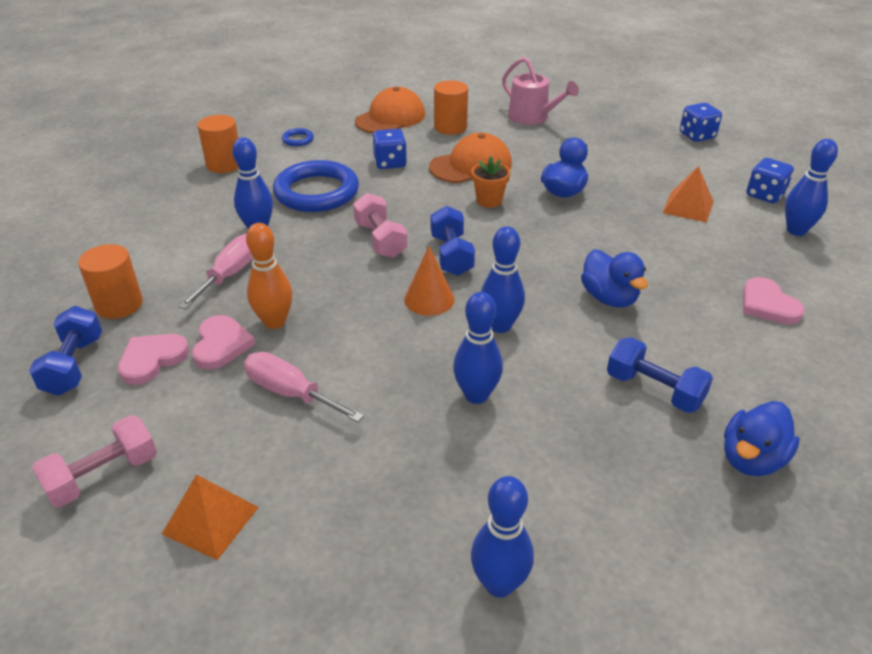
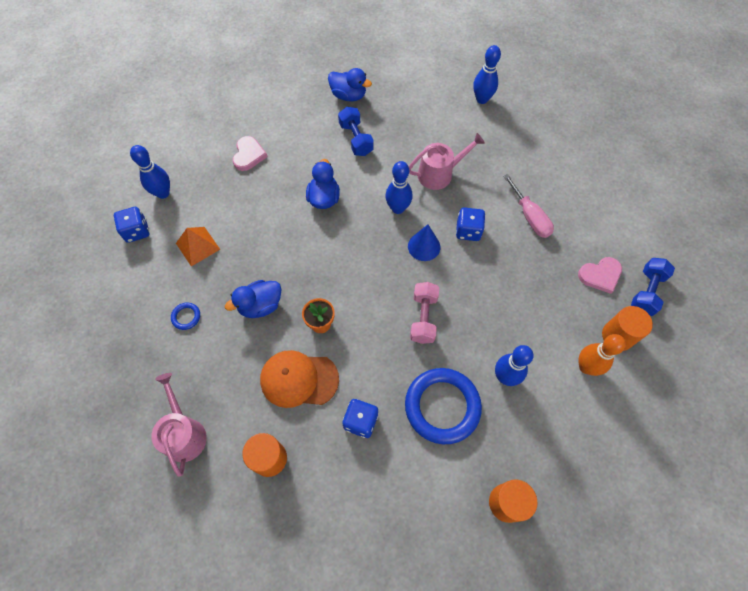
camera: 150 degrees left, 25 degrees up
pink dumbbell [32,415,157,507] -> none
orange pyramid [162,474,259,560] -> none
pink screwdriver [178,233,253,310] -> none
pink heart [192,315,255,370] -> none
orange bowling pin [246,223,293,329] -> orange bowling pin moved to [578,334,626,376]
blue ring [282,128,314,146] -> blue ring moved to [171,303,200,330]
orange cap [355,87,425,133] -> none
orange cone [404,246,454,316] -> blue cone [408,224,440,261]
blue dumbbell [431,206,475,276] -> none
blue bowling pin [453,292,503,404] -> pink watering can [409,133,485,190]
blue dice [680,103,722,142] -> blue dice moved to [456,207,485,241]
blue duck [724,401,800,476] -> blue duck turned 45 degrees clockwise [328,68,372,102]

